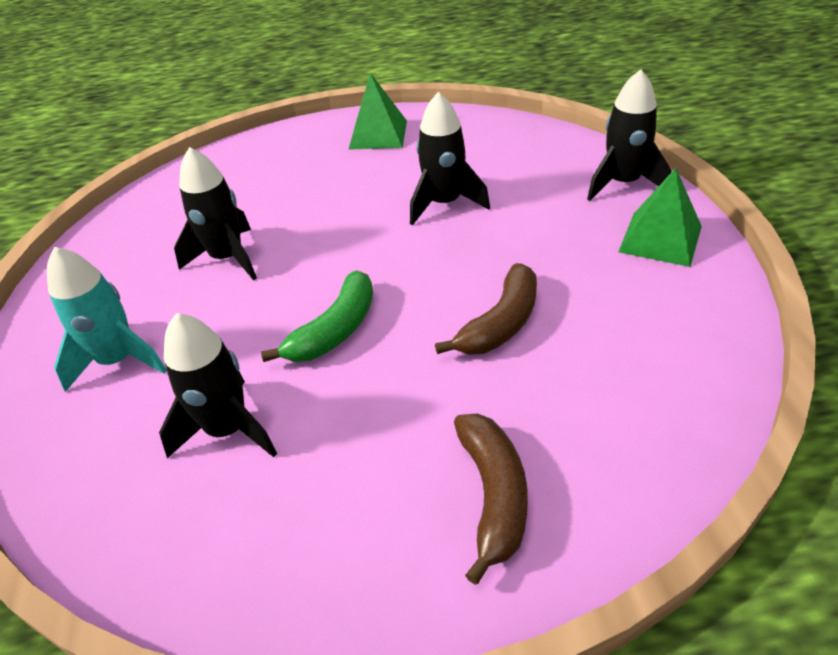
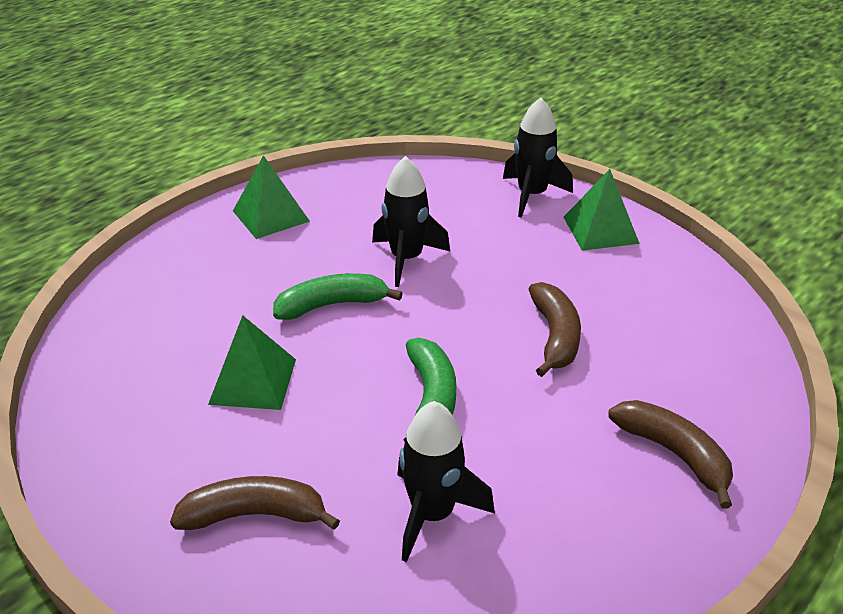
camera: 40 degrees left, 5 degrees down
turquoise rocket [47,247,167,392] -> brown banana [170,476,340,530]
black rocket [174,147,257,280] -> green pyramid [208,315,296,410]
none -> green banana [273,273,403,320]

